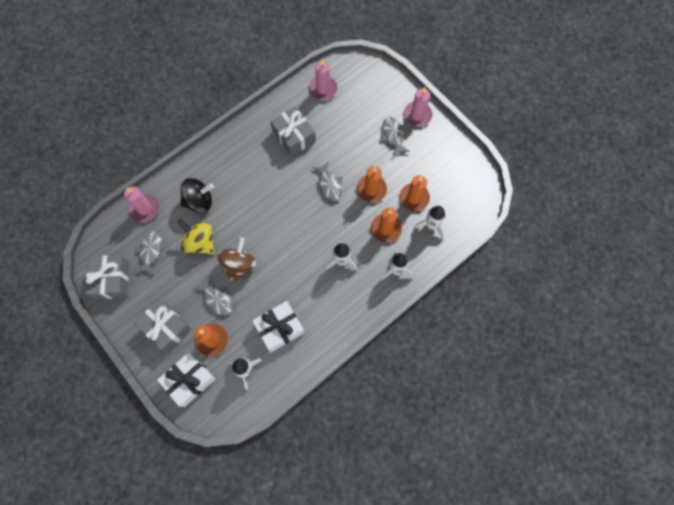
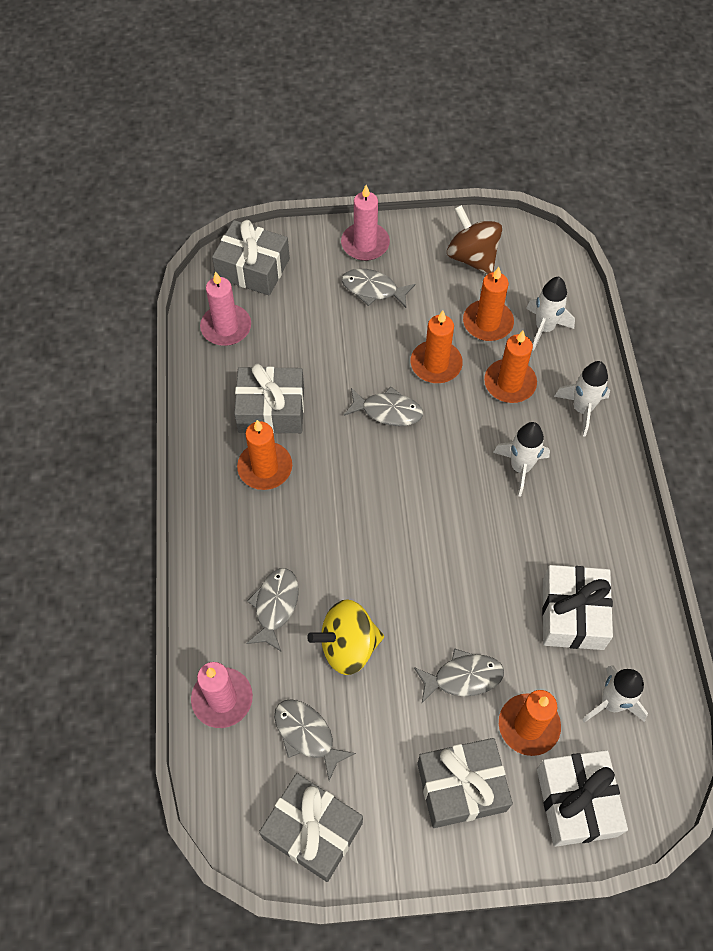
camera: 55 degrees left, 10 degrees down
black spinning top [180,178,214,213] -> grey fish [246,568,299,651]
brown spinning top [218,237,256,282] -> brown spinning top moved to [447,205,502,274]
none -> grey gift [212,220,290,295]
none -> orange candle [237,420,292,490]

